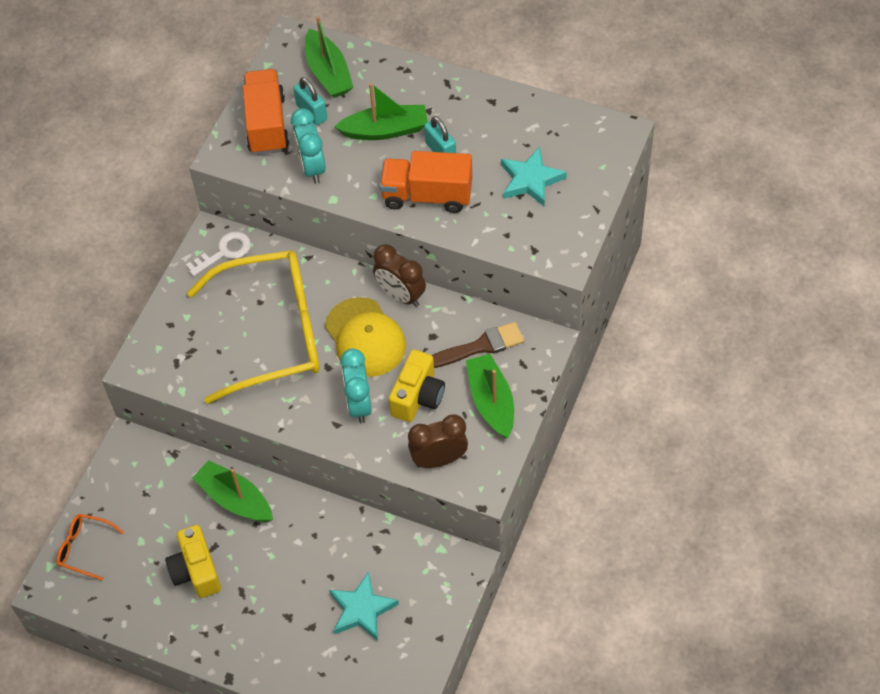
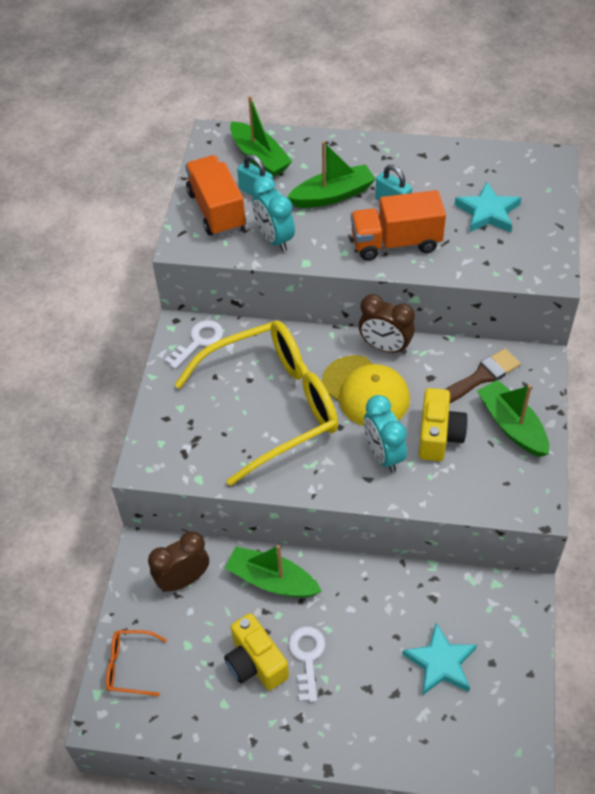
camera: 15 degrees left, 5 degrees down
brown clock [408,415,468,468] -> brown clock moved to [148,531,209,592]
none -> white key [288,627,325,702]

